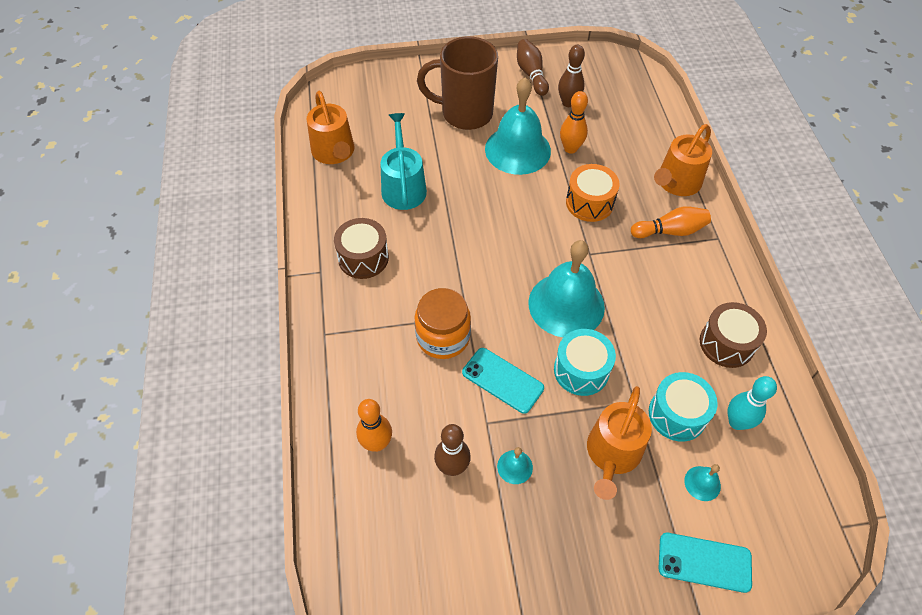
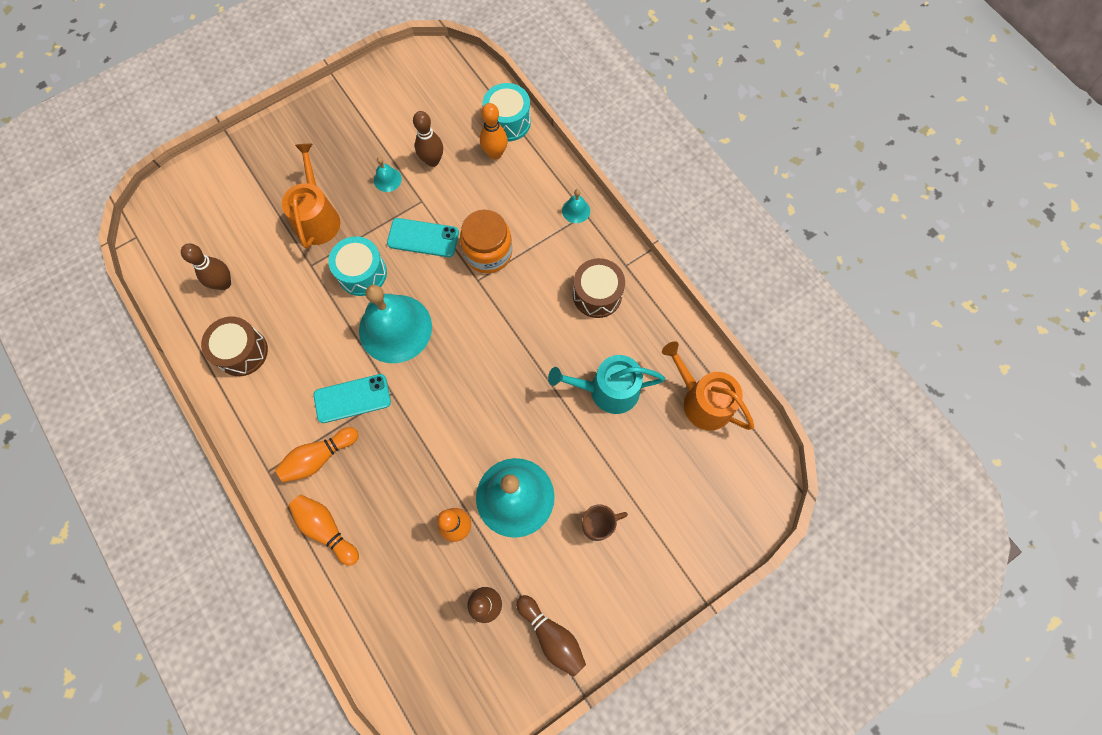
camera: 155 degrees right, 15 degrees up
turquoise watering can [381,113,427,210] -> turquoise watering can turned 120 degrees clockwise [548,355,665,414]
brown mug [417,36,498,130] -> brown mug [582,505,628,541], size x0.48
orange drum [566,164,620,222] -> none
turquoise drum [649,372,718,442] -> turquoise drum moved to [483,83,531,141]
orange watering can [654,124,712,196] -> orange bowling pin [289,495,359,566]
turquoise phone [658,533,752,593] -> turquoise phone moved to [313,374,391,423]
turquoise bell [684,464,721,501] -> turquoise bell moved to [562,189,590,223]
turquoise bowling pin [728,376,777,430] -> brown bowling pin [181,244,231,290]

